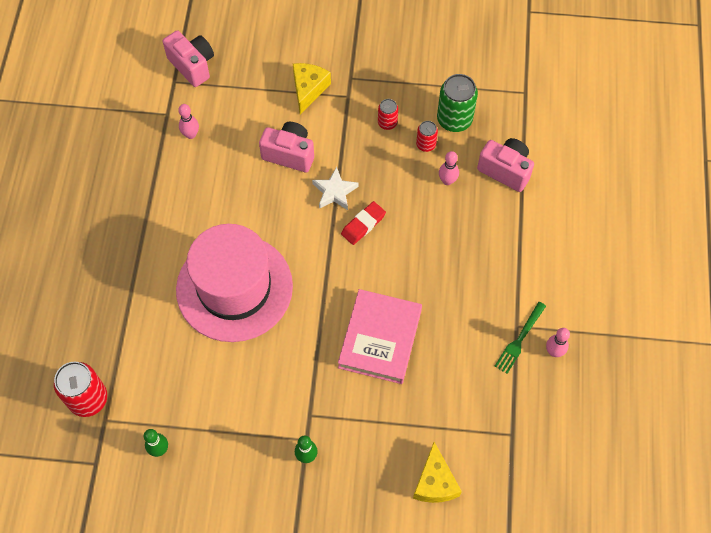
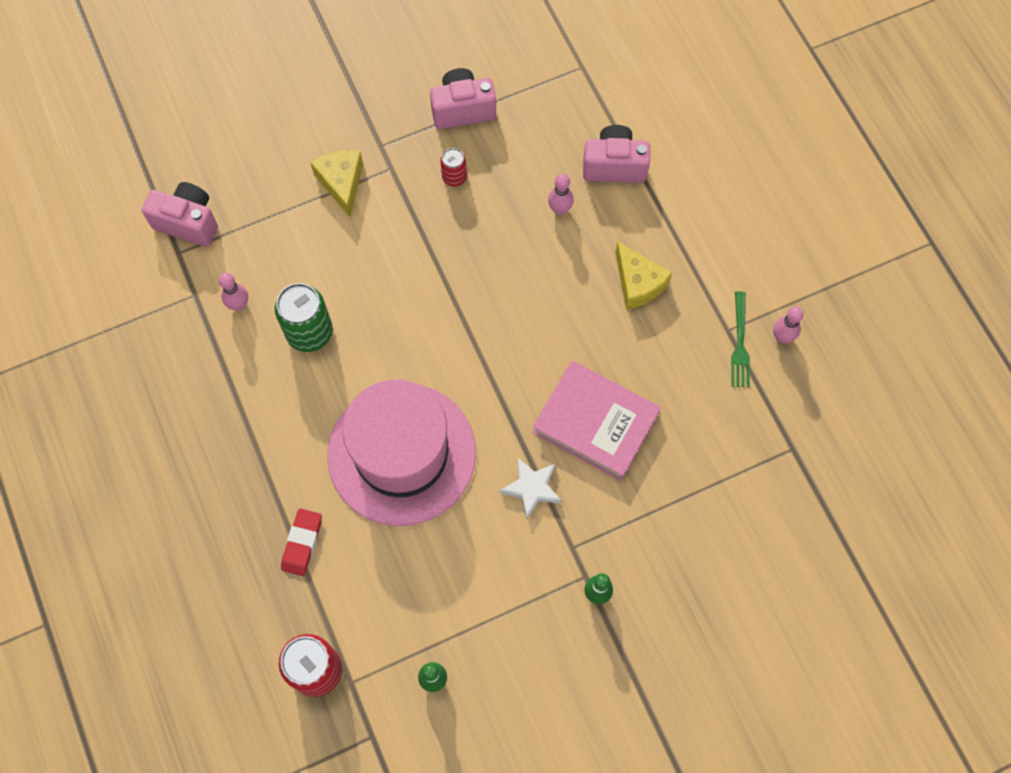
camera: 30 degrees left, 5 degrees up
pink camera [259,122,314,172] -> pink camera moved to [430,68,496,129]
white star [312,167,359,210] -> white star moved to [500,458,561,519]
pink book [338,289,422,384] -> pink book turned 45 degrees counterclockwise [532,361,661,481]
red eraser [341,201,386,245] -> red eraser moved to [281,509,322,576]
yellow cheese [413,442,462,503] -> yellow cheese moved to [615,242,672,310]
red can [416,121,438,152] -> none
green can [437,74,478,132] -> green can moved to [275,283,333,352]

